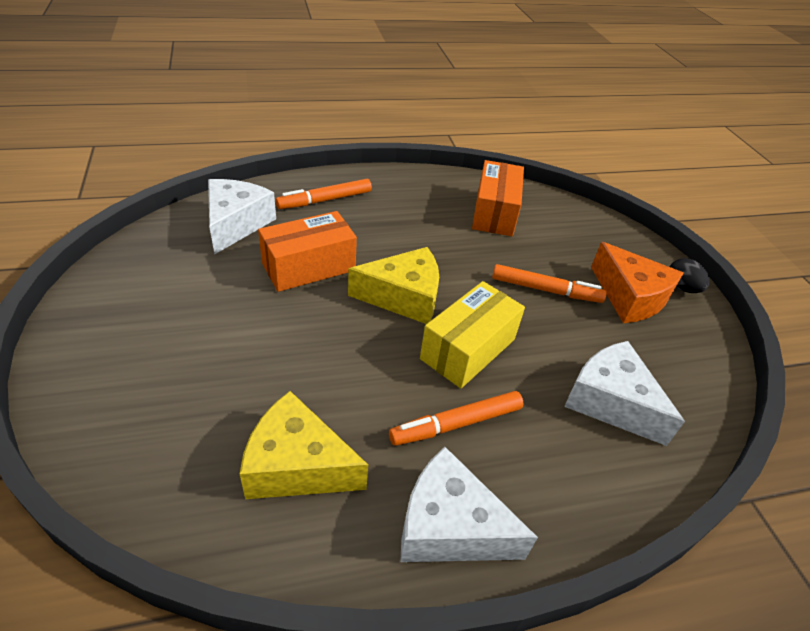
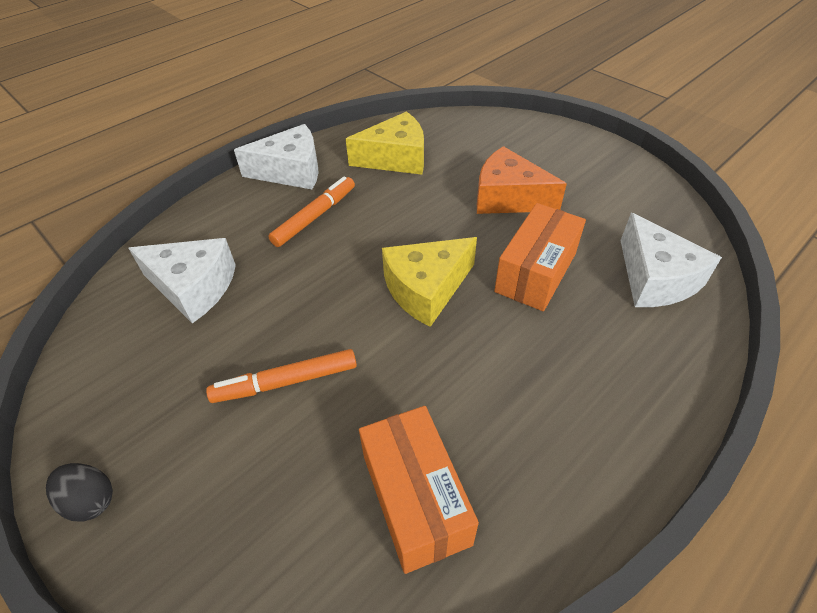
camera: 155 degrees right, 5 degrees up
orange marker [275,179,372,209] -> none
yellow box [420,281,525,388] -> none
orange cheese [591,242,683,323] -> orange cheese moved to [477,146,567,214]

